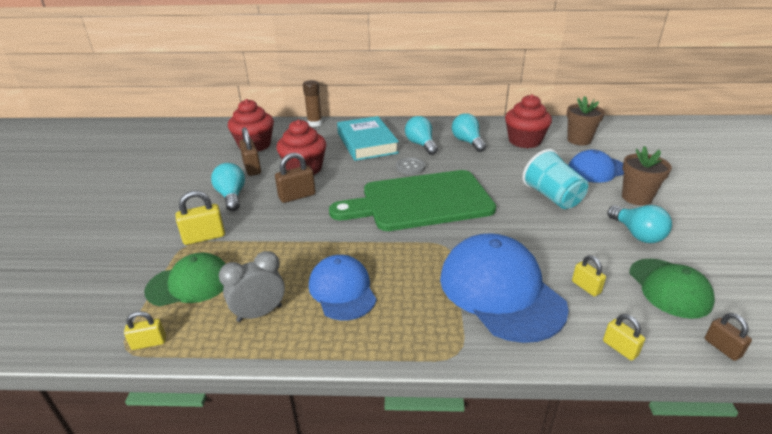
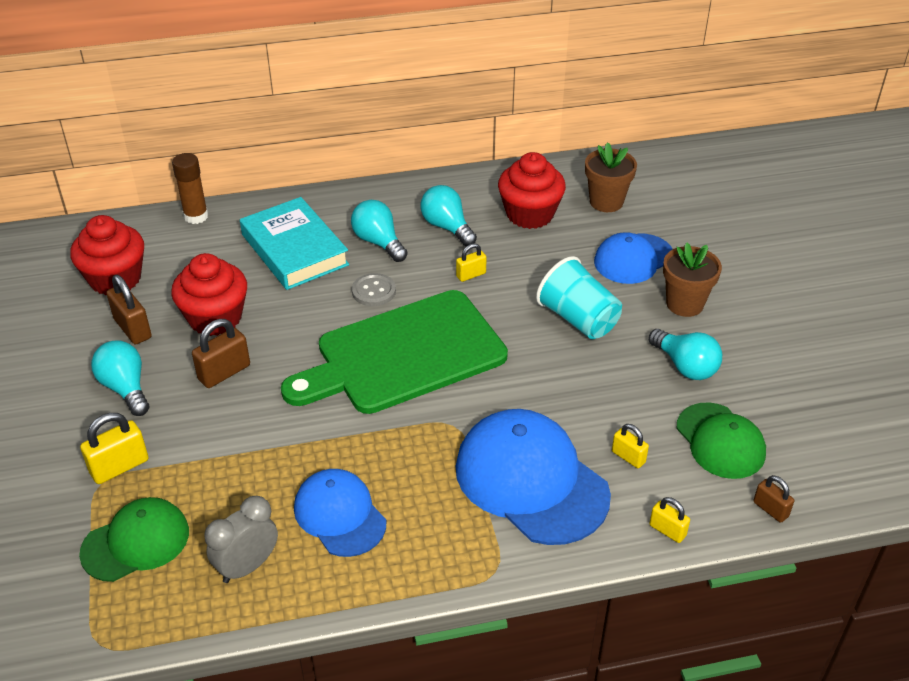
camera: 15 degrees left, 10 degrees up
yellow padlock [124,311,166,350] -> yellow padlock moved to [456,243,487,282]

